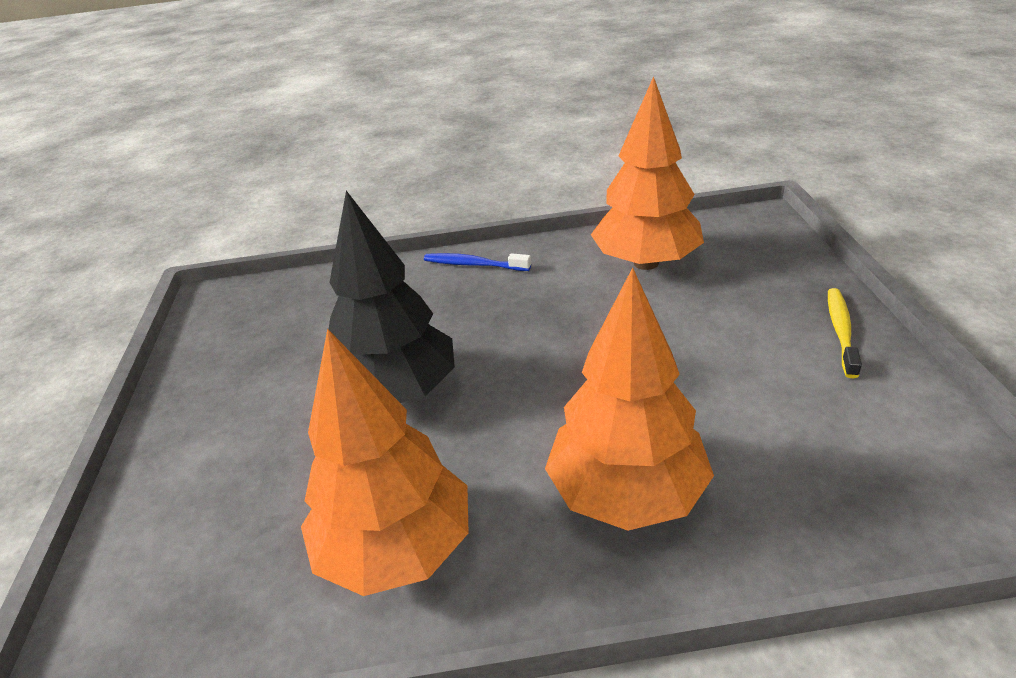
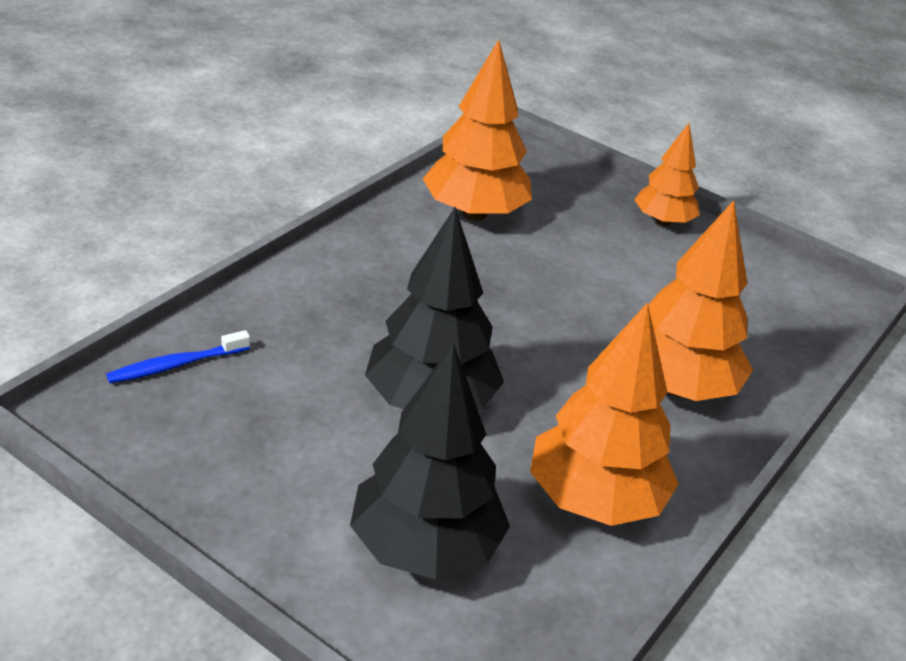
camera: 55 degrees left, 0 degrees up
blue toothbrush [424,253,531,271] -> blue toothbrush moved to [106,330,250,383]
yellow toothbrush [828,288,862,378] -> orange tree [634,123,700,226]
none -> black tree [350,343,510,580]

